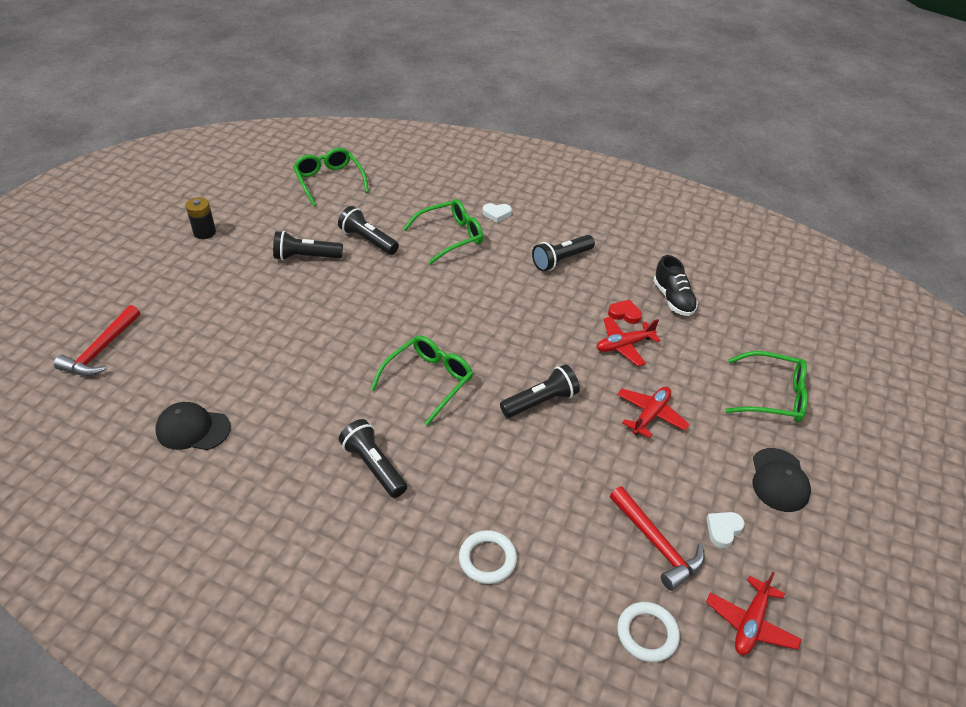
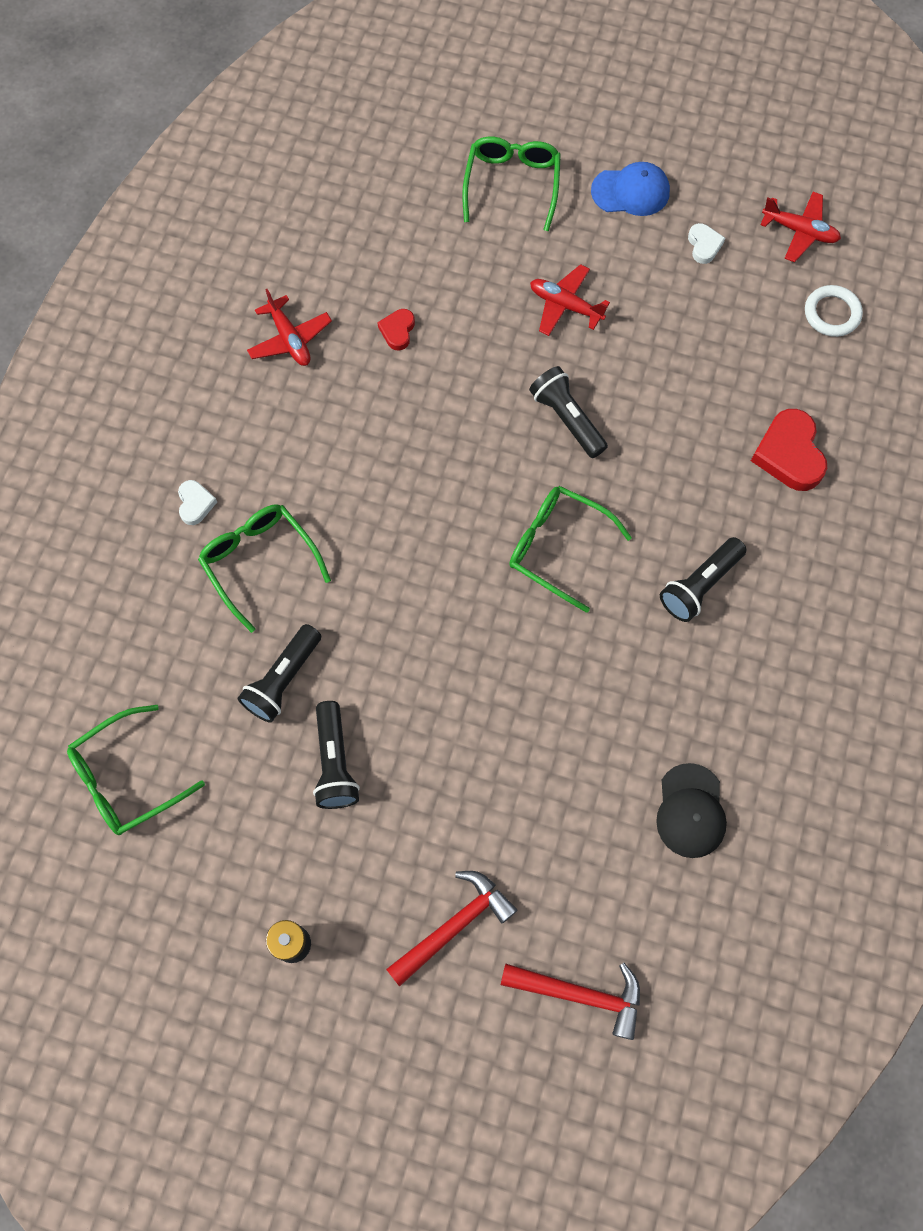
camera: 95 degrees left, 25 degrees up
white ring [459,530,517,584] -> red heart [751,409,827,491]
black flashlight [532,235,595,272] -> none
red plane [597,317,661,366] -> red plane moved to [247,289,332,366]
red hammer [610,487,705,590] -> red hammer moved to [386,871,517,987]
black shoe [653,255,698,316] -> none
white heart [706,512,745,548] -> white heart turned 135 degrees counterclockwise [688,223,725,264]
black cap [753,448,811,512] -> blue cap [591,162,670,216]

